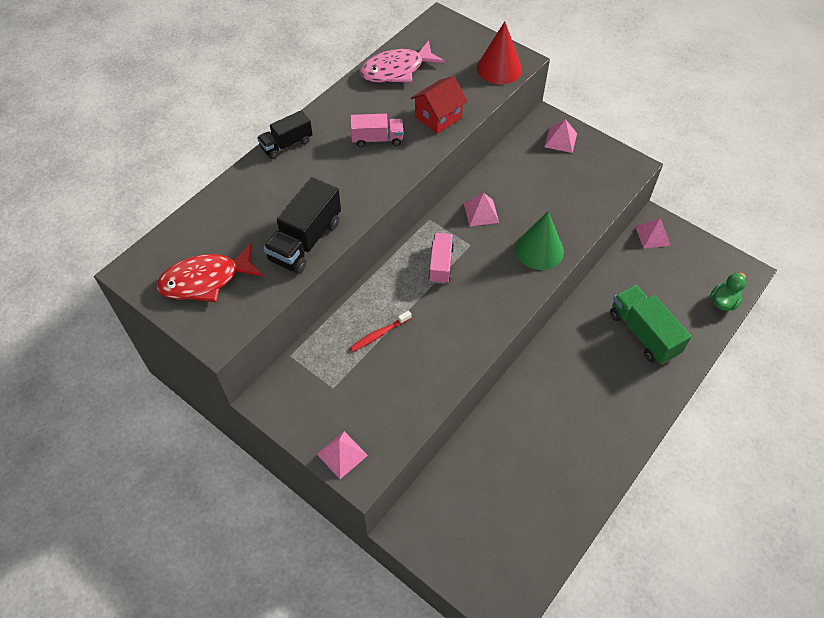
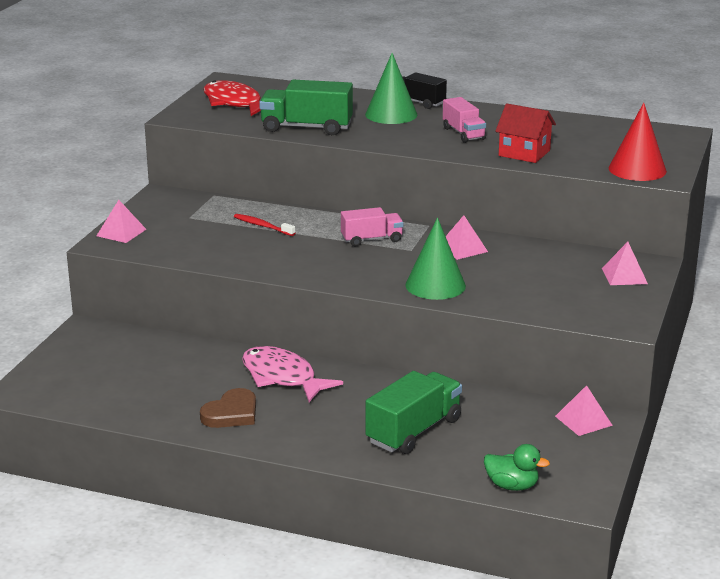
camera: 70 degrees right, 30 degrees down
black truck [263,177,341,274] -> green truck [259,80,353,135]
pink fish [360,40,445,82] -> pink fish moved to [242,346,343,402]
none -> brown heart [200,388,256,428]
none -> green cone [365,53,418,124]

